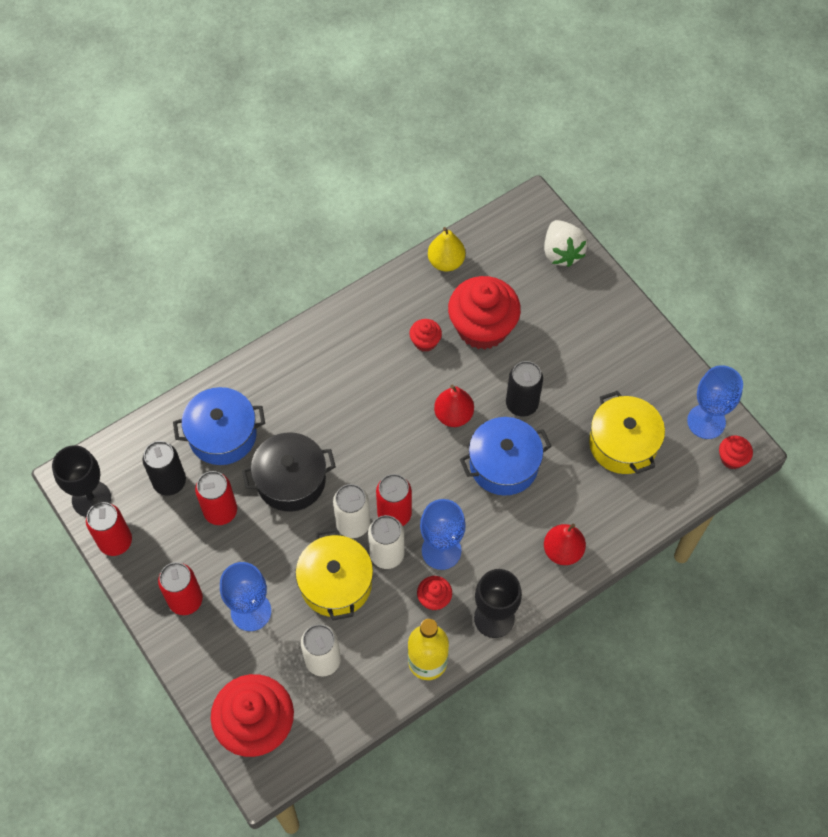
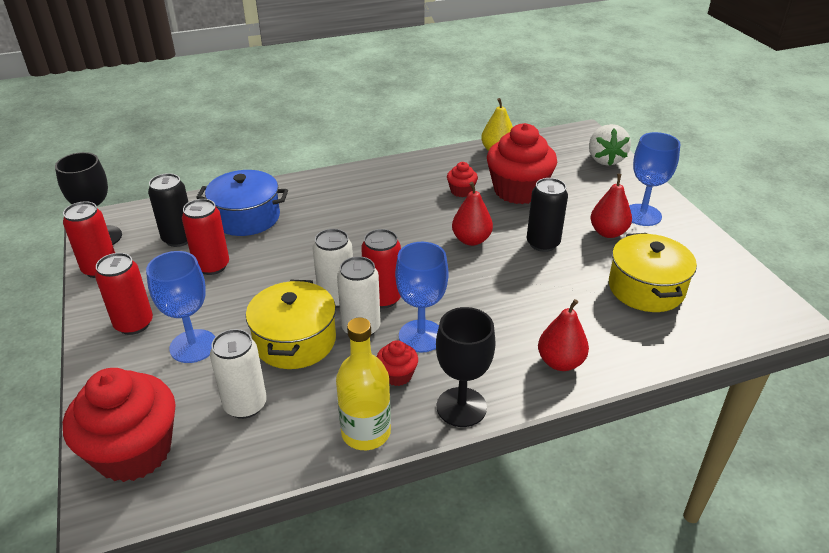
camera: 15 degrees right, 25 degrees down
black pot [242,432,336,512] -> none
blue pot [460,417,552,496] -> none
blue goblet [687,365,743,439] -> blue goblet moved to [629,132,680,226]
red cupcake [719,435,753,469] -> none
none -> red pear [590,174,632,238]

